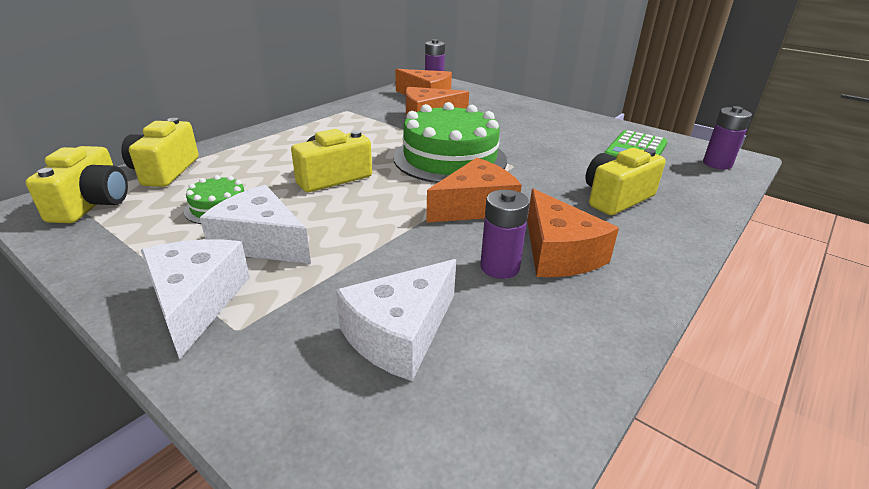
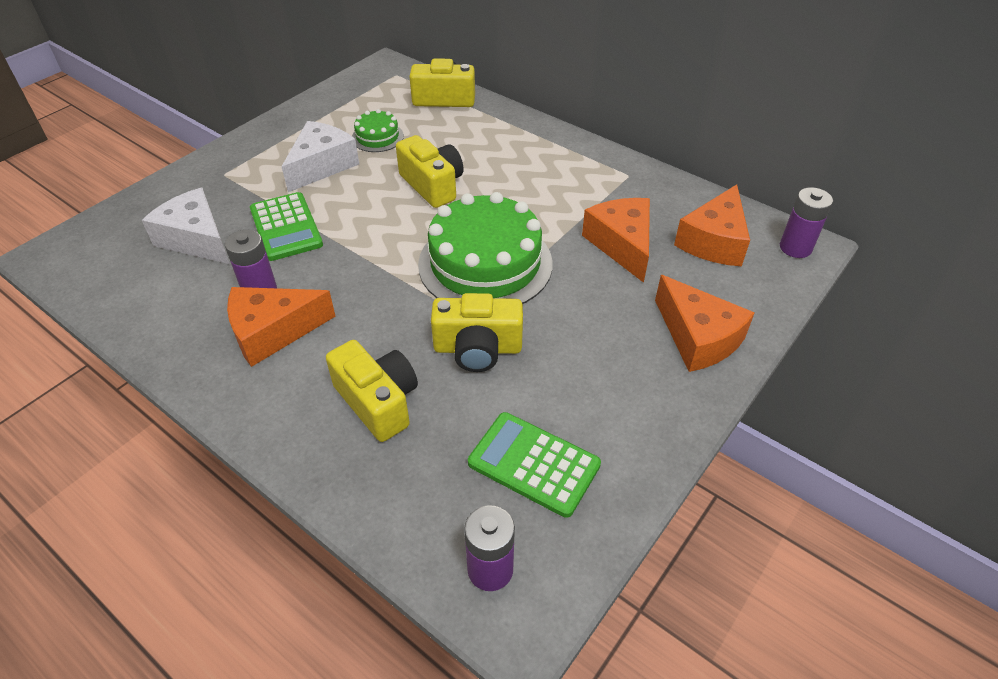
camera: 90 degrees right, 15 degrees up
yellow camera [26,146,128,223] -> yellow camera moved to [431,293,523,372]
white cheese [141,239,250,360] -> none
orange cheese [426,158,522,223] -> orange cheese moved to [655,275,755,372]
none -> green calculator [250,192,323,261]

